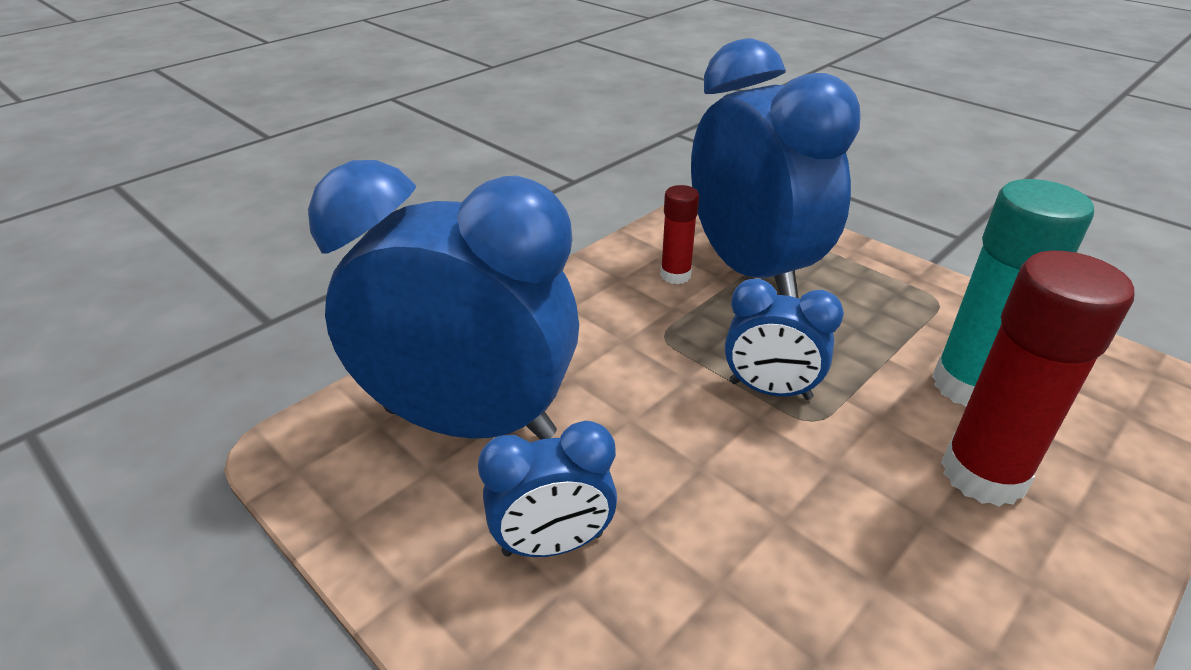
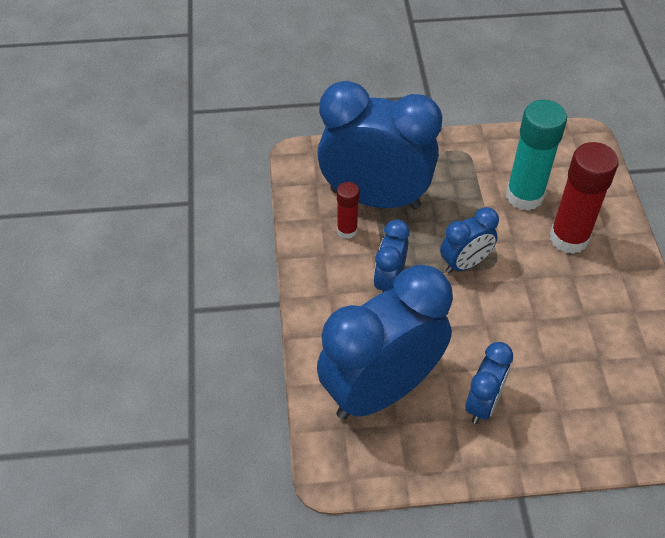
camera: 50 degrees left, 15 degrees up
none -> blue clock [373,219,410,293]

